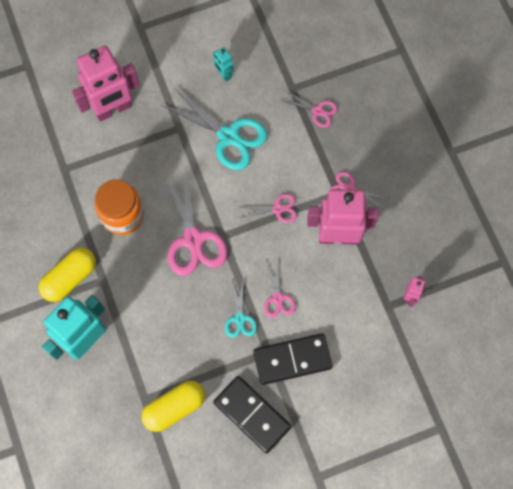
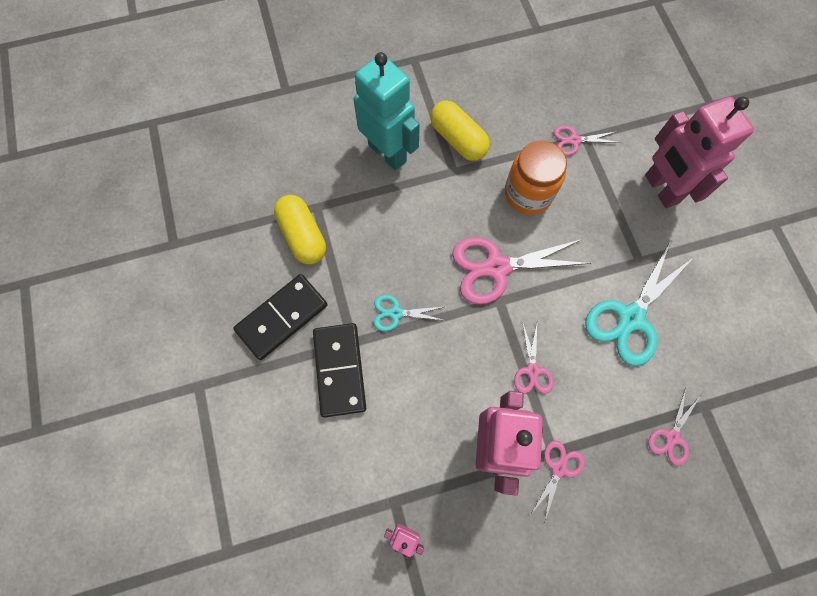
camera: 95 degrees right, 0 degrees up
turquoise robot [213,47,234,81] -> none
pink scissors [264,260,296,318] -> pink scissors moved to [554,126,620,156]

